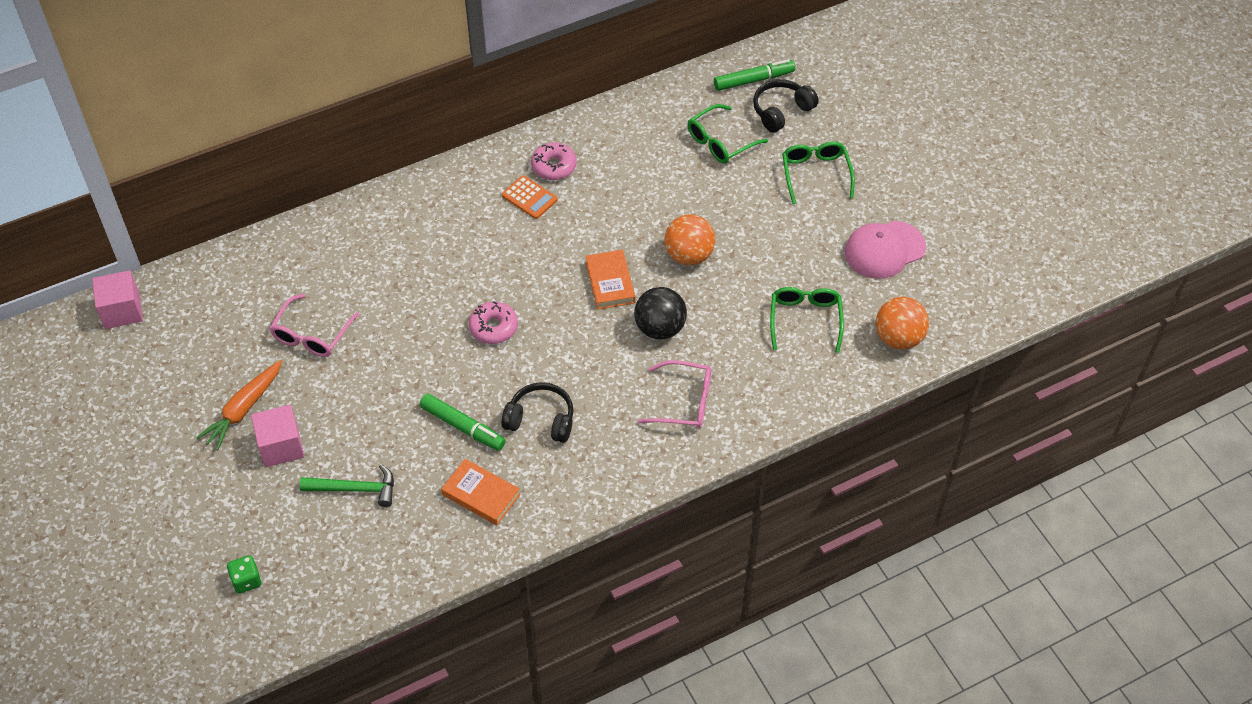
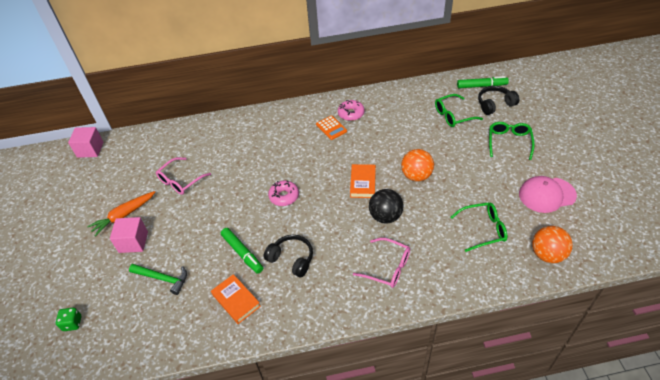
camera: 20 degrees right, 5 degrees down
green glasses [770,287,844,353] -> green glasses turned 60 degrees clockwise [451,202,507,252]

